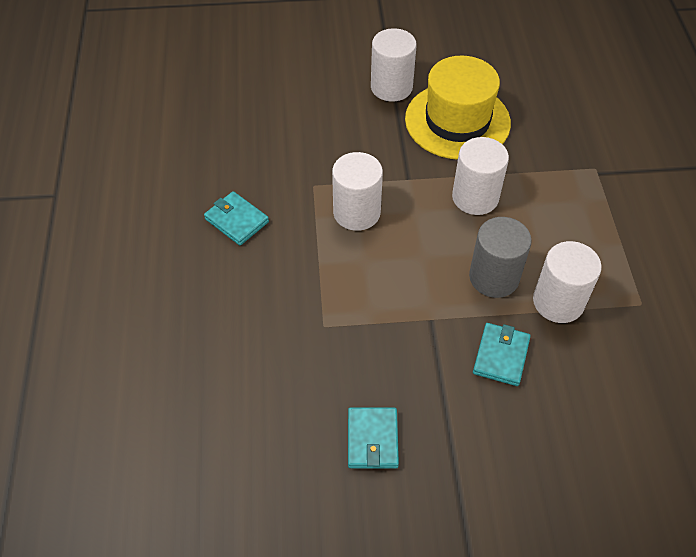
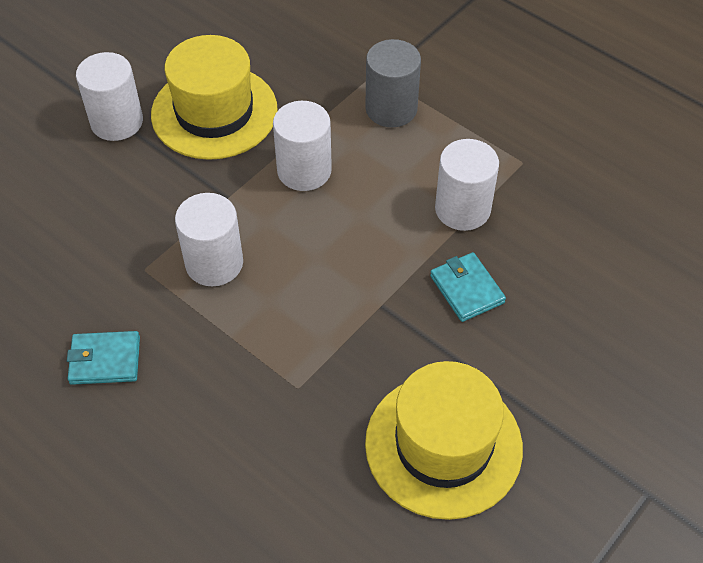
camera: 45 degrees left, 0 degrees up
turquoise wallet [348,407,399,469] -> yellow hat [365,361,523,520]
grey cylinder [469,217,532,298] -> grey cylinder moved to [365,39,421,127]

